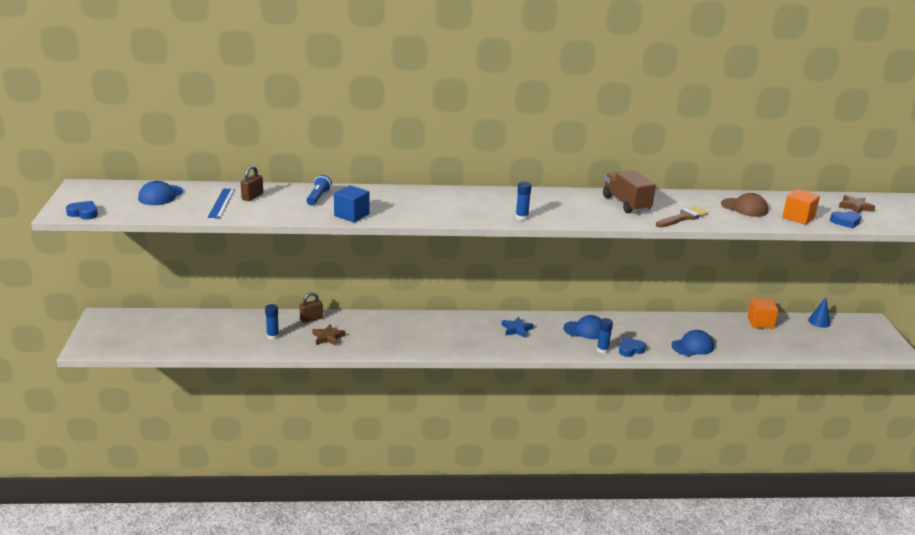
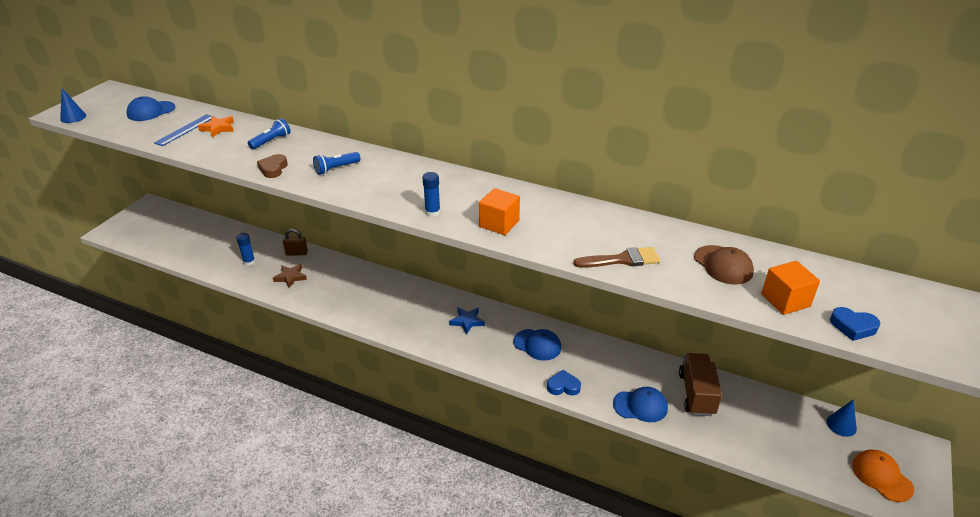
camera: 30 degrees right, 10 degrees up
blue heart [66,201,98,220] -> blue cone [60,88,86,123]
brown padlock [240,165,263,201] -> orange star [198,116,234,137]
blue cube [334,185,370,222] -> brown heart [257,154,288,178]
blue glue stick [597,318,613,354] -> none
brown truck [603,171,656,213] -> brown truck moved to [679,353,722,416]
orange cube [747,298,779,329] -> orange cube moved to [479,188,520,235]
brown star [839,195,875,213] -> none
none -> blue flashlight [313,152,360,175]
none -> orange cap [852,450,914,502]

